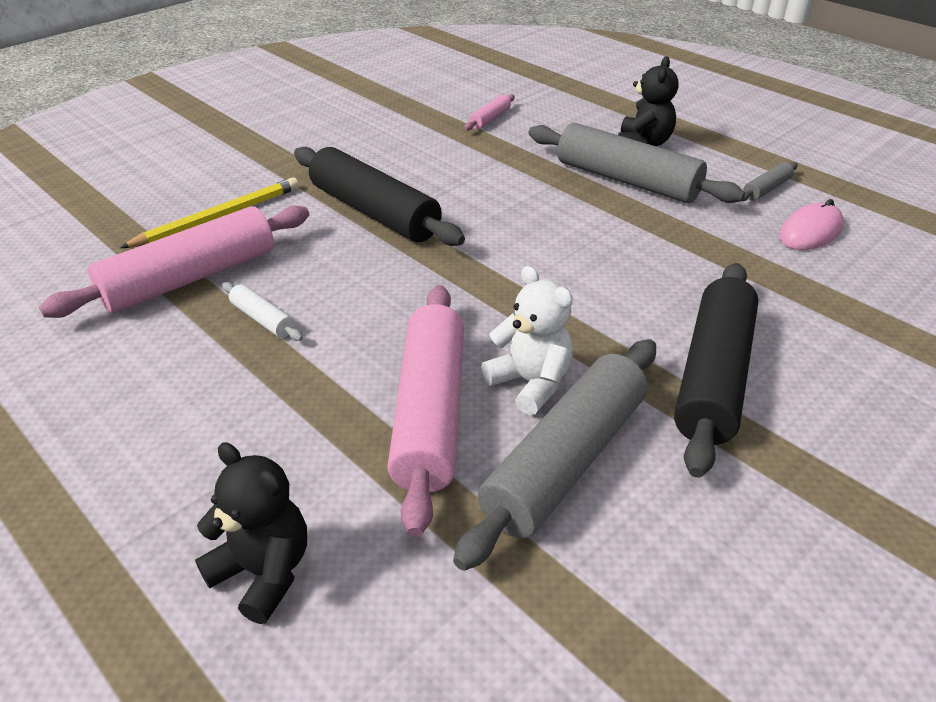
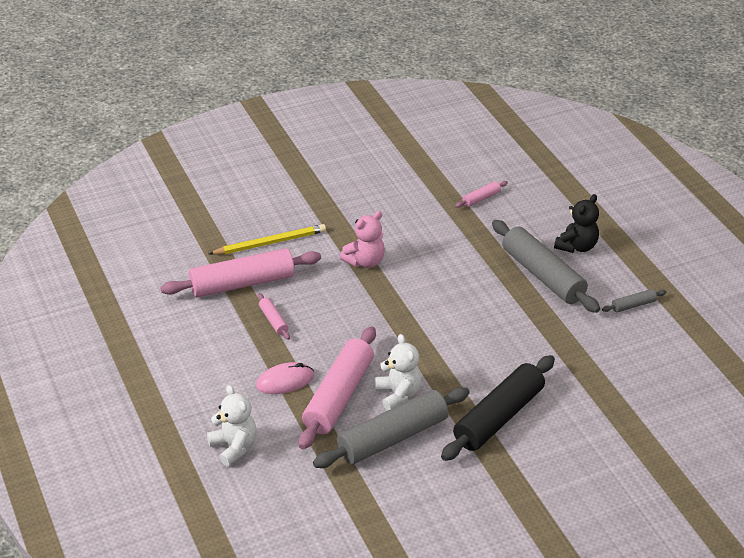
camera: 20 degrees right, 0 degrees up
black teddy bear [195,442,307,624] -> white teddy bear [207,385,256,466]
white rolling pin [222,282,303,341] -> pink rolling pin [258,293,290,340]
black rolling pin [294,147,465,246] -> pink teddy bear [340,211,385,268]
pink mouse [779,199,844,250] -> pink mouse moved to [256,362,314,394]

